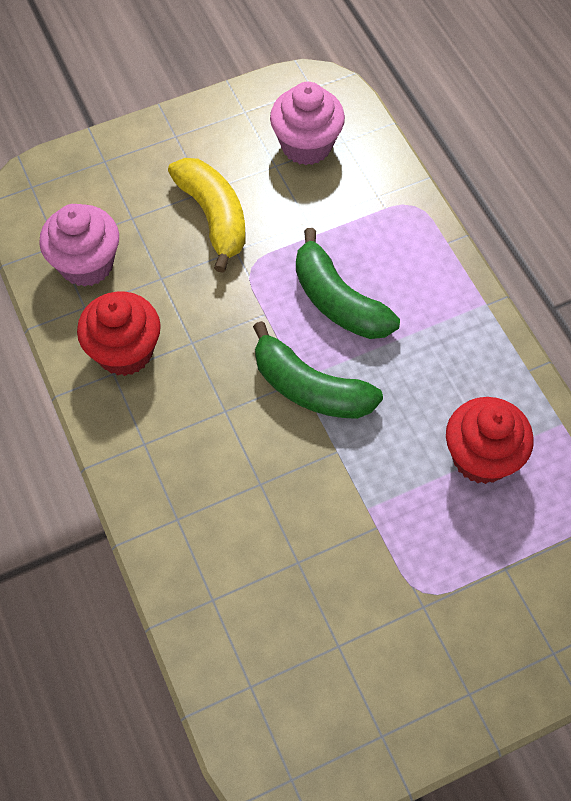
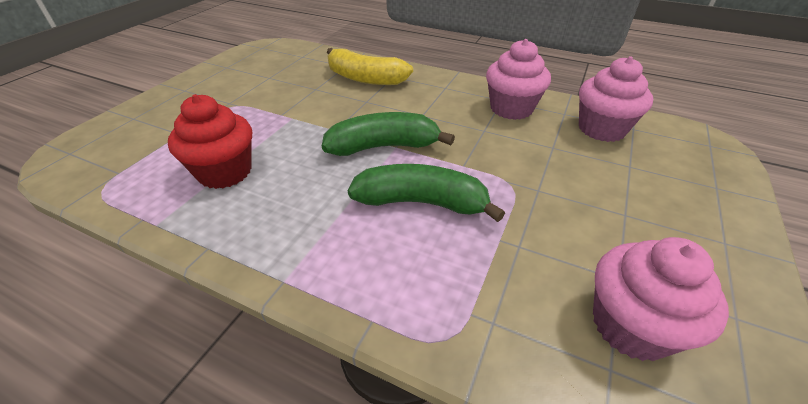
camera: 140 degrees right, 20 degrees down
red cupcake [77,292,161,376] -> pink cupcake [486,39,551,120]
yellow banana [168,158,246,273] -> yellow banana moved to [327,48,413,85]

